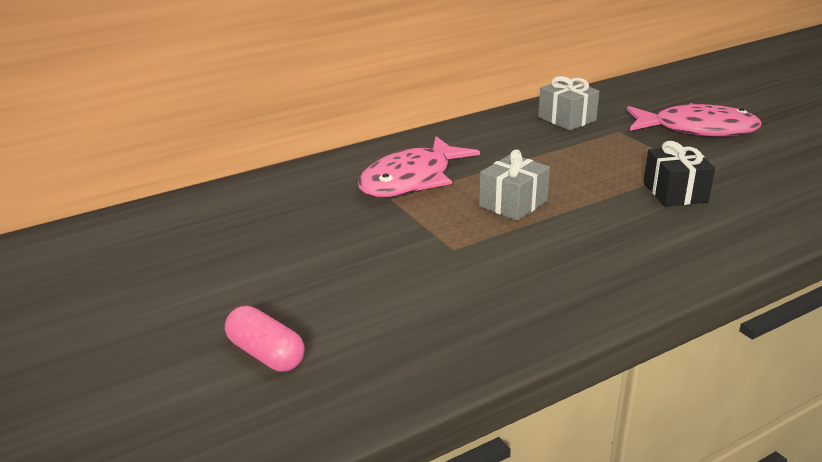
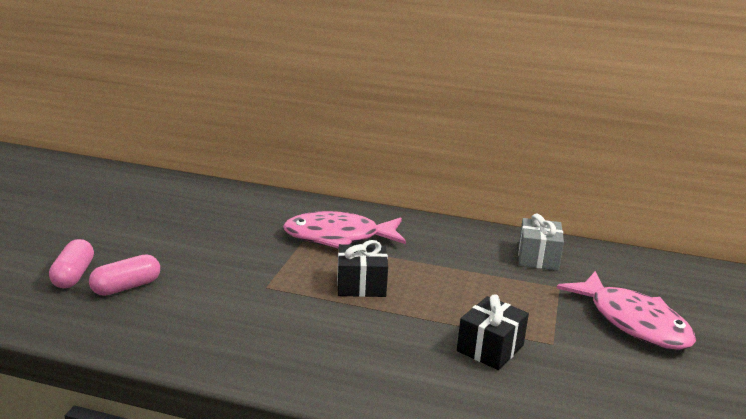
camera: 45 degrees right, 5 degrees down
grey gift [479,149,550,221] -> black gift [337,240,388,297]
none -> pink capsule [89,254,160,296]

